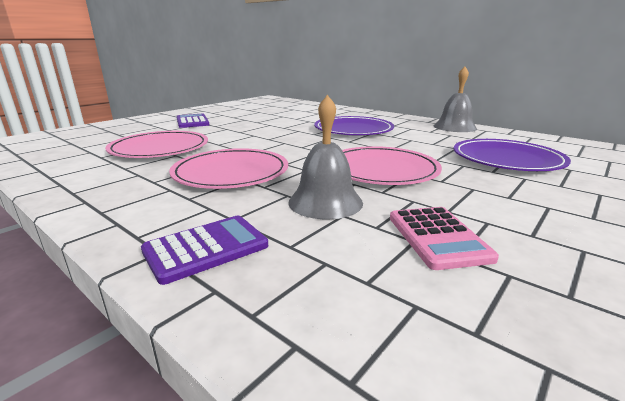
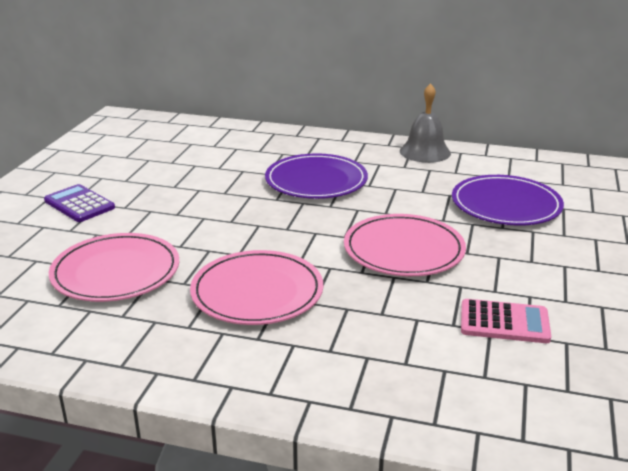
camera: 25 degrees left, 5 degrees up
purple calculator [141,216,268,285] -> none
grey bell [288,95,363,219] -> none
pink calculator [390,207,499,270] -> pink calculator turned 45 degrees counterclockwise [461,299,551,343]

